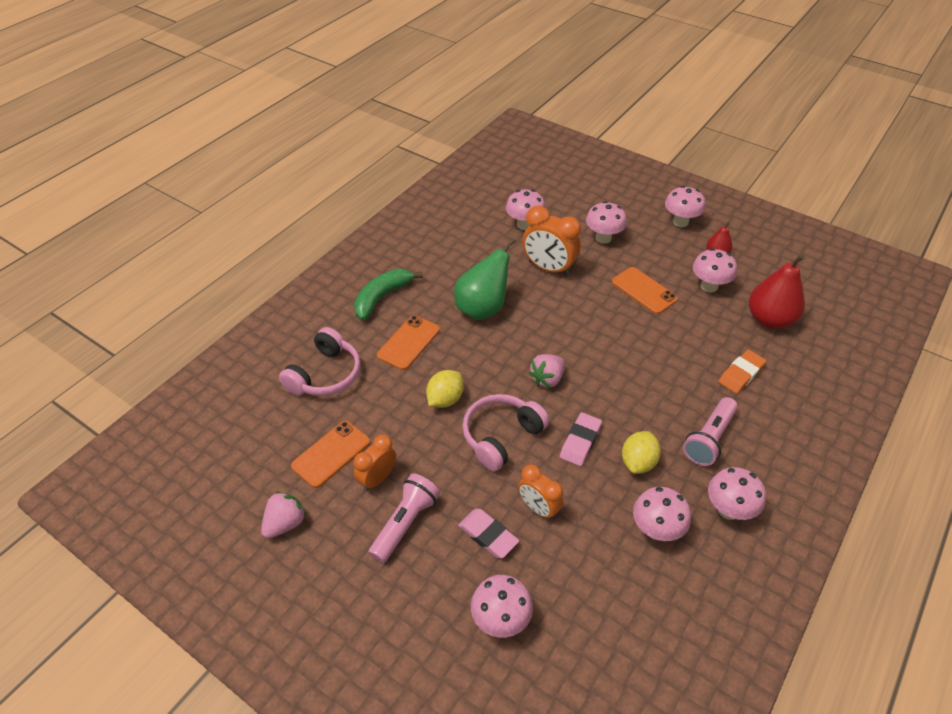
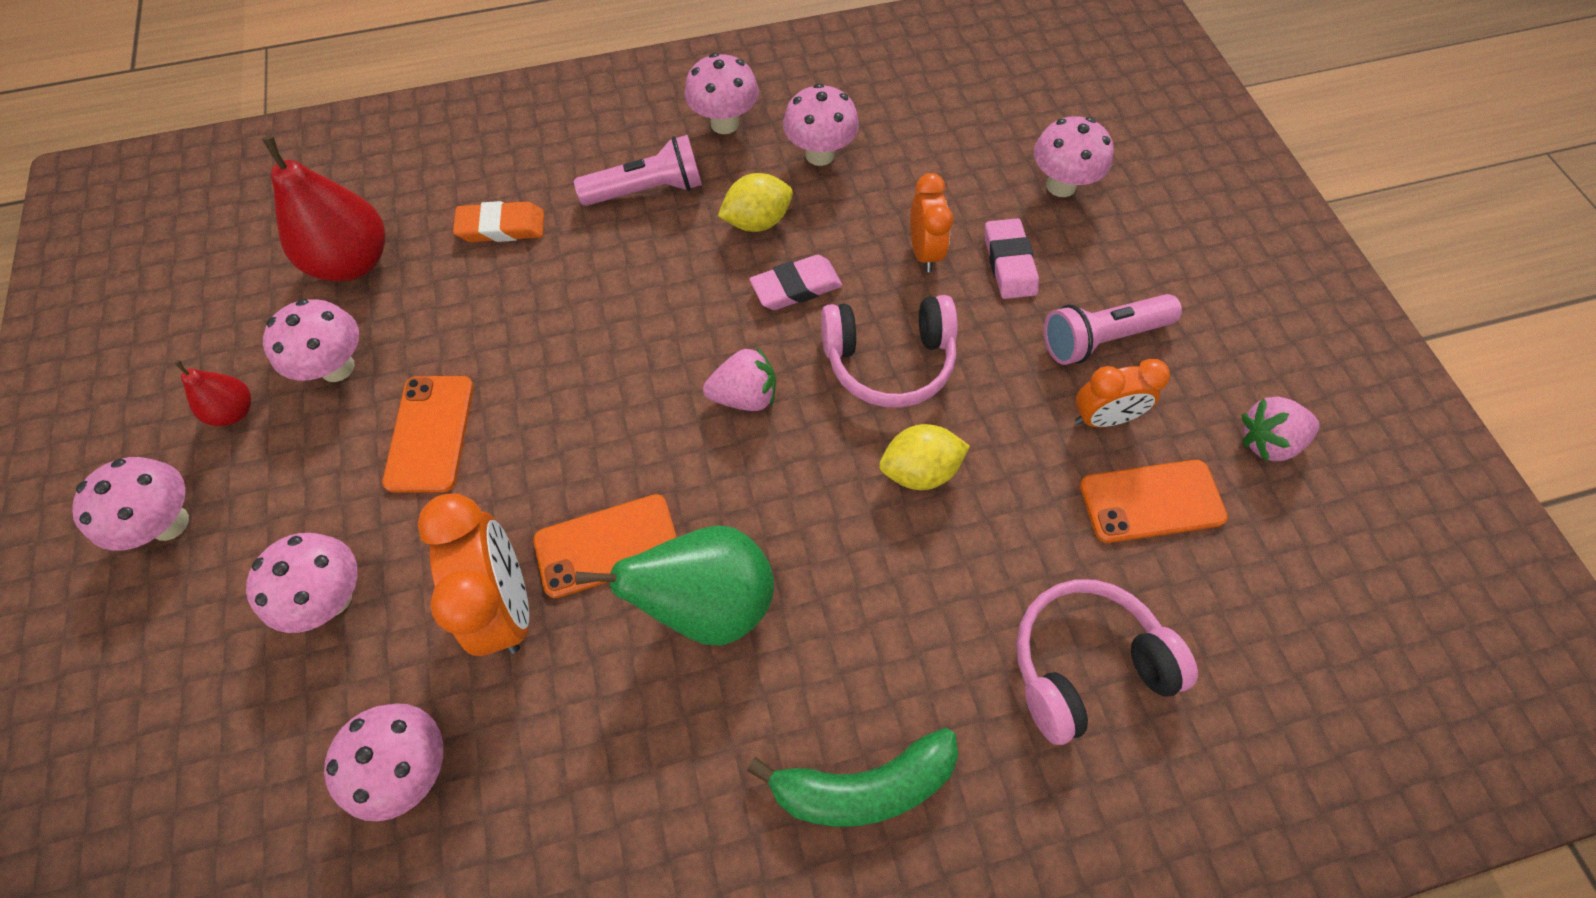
camera: 140 degrees left, 15 degrees up
orange phone [377,315,440,370] -> orange phone moved to [534,494,677,598]

